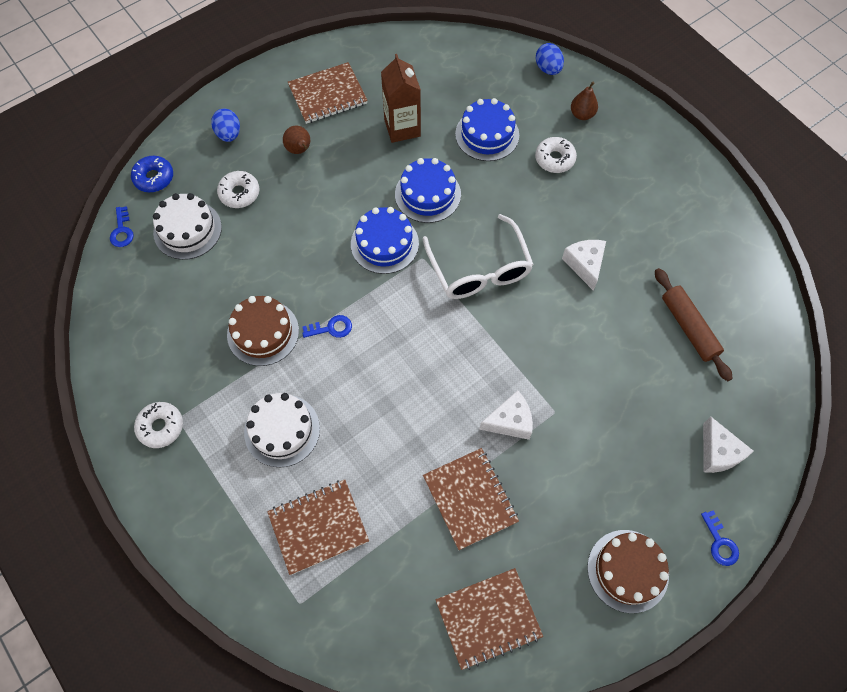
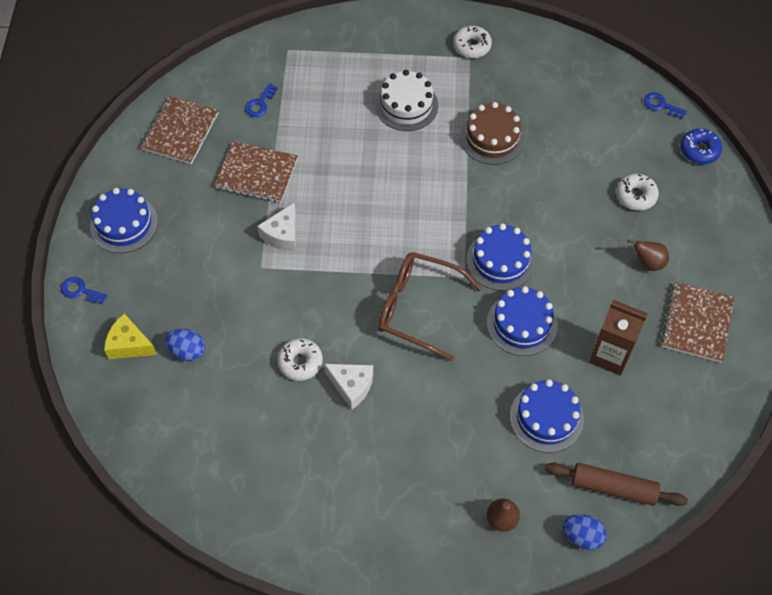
camera: 130 degrees right, 5 degrees down
white cake [153,193,222,260] -> none
blue egg [211,109,240,142] -> blue egg moved to [165,329,205,361]
brown notebook [267,479,369,575] -> none
blue key [302,315,352,338] -> blue key moved to [245,83,278,117]
white glasses [423,214,534,299] -> brown glasses [378,252,482,361]
white donut [535,137,577,173] -> white donut moved to [277,338,323,381]
brown cake [587,530,669,613] -> blue cake [90,188,158,253]
brown rolling pin [655,268,733,381] -> brown rolling pin moved to [545,463,688,506]
white cheese [703,416,753,473] -> yellow cheese [104,313,157,359]

